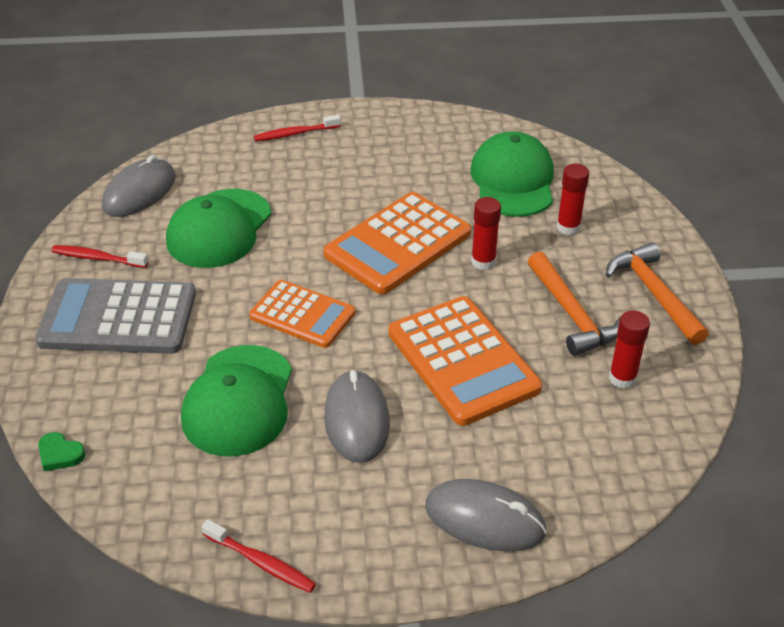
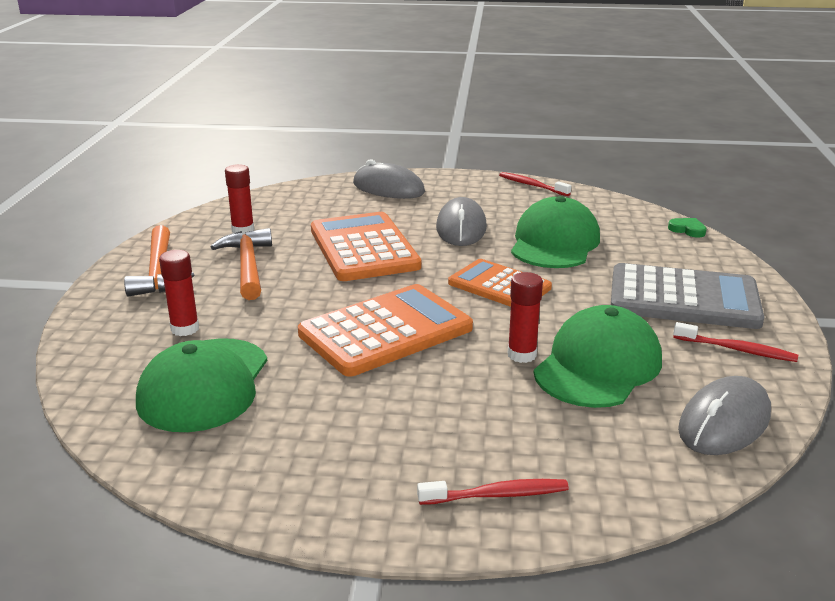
camera: 170 degrees left, 15 degrees down
red glue stick [471,197,501,270] -> red glue stick moved to [507,272,543,363]

